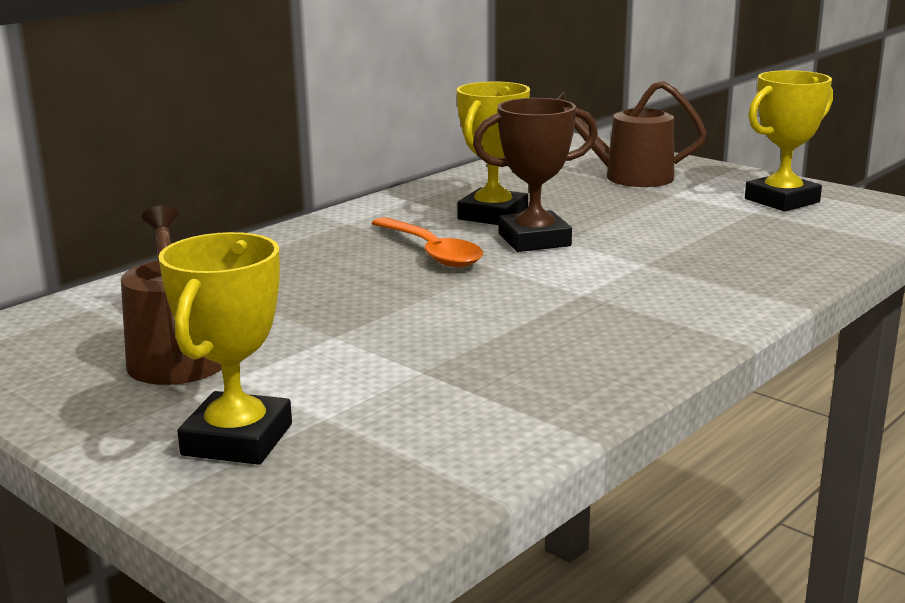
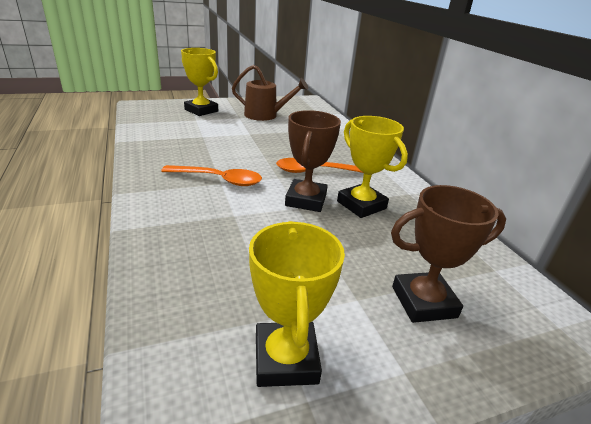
camera: 115 degrees right, 10 degrees up
brown watering can [557,81,707,187] -> brown trophy [391,185,506,323]
none -> orange spoon [161,165,262,186]

